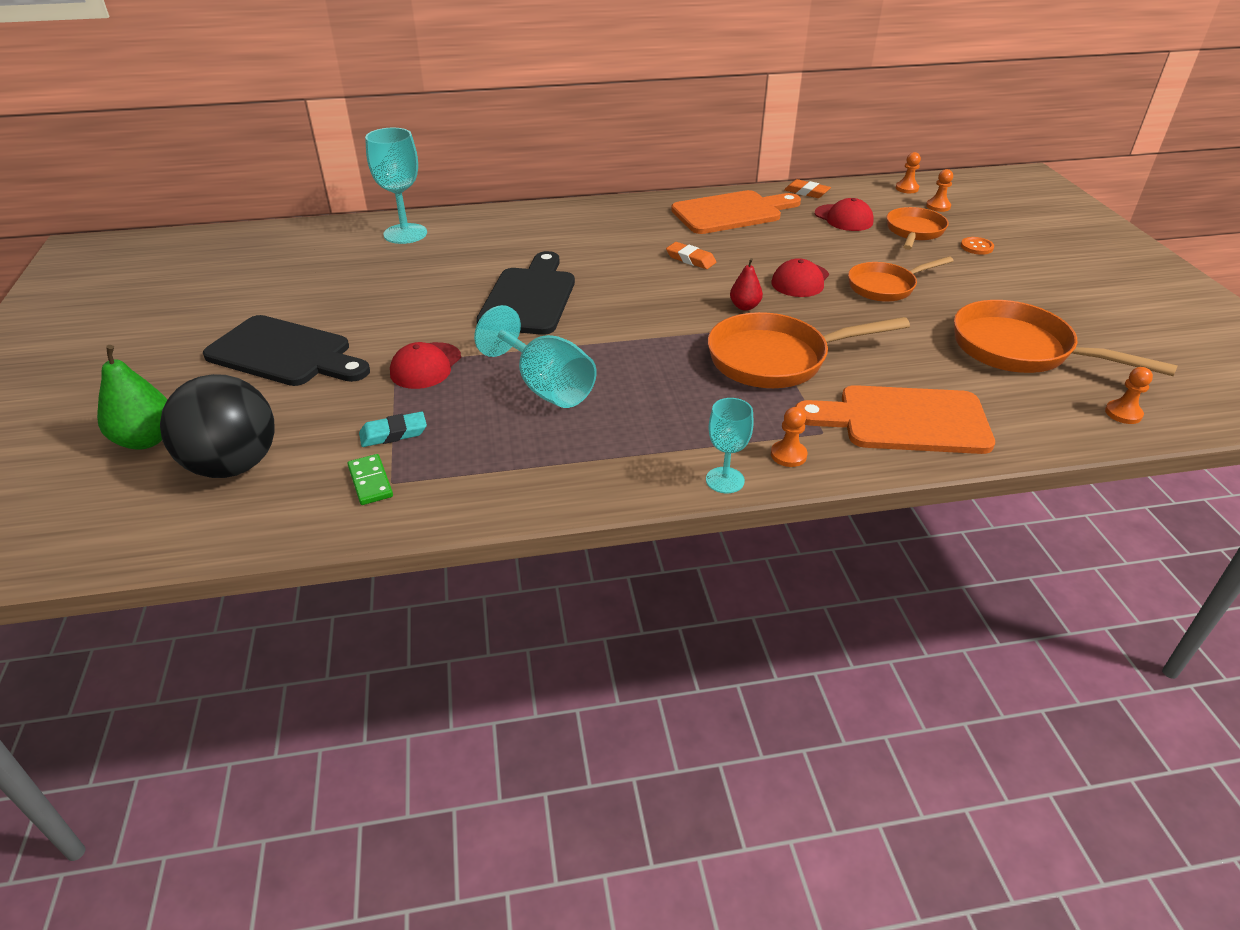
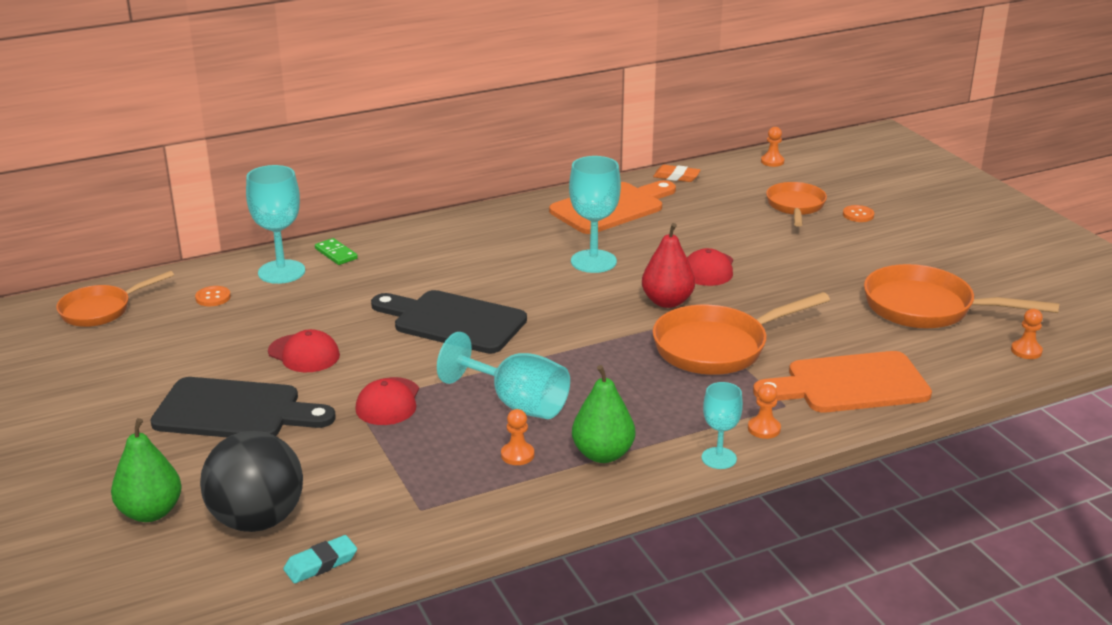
camera: 15 degrees left, 10 degrees down
green domino [348,454,393,505] -> green domino moved to [315,238,358,265]
turquoise eraser [359,412,427,447] -> turquoise eraser moved to [283,535,357,584]
black cutting board [476,251,575,335] -> black cutting board turned 60 degrees counterclockwise [371,290,527,354]
orange eraser [666,242,716,269] -> turquoise goblet [569,156,621,273]
red pear [730,258,763,311] -> red pear [642,223,695,308], size x1.67
red cap [815,198,874,231] -> red cap moved to [268,329,340,372]
orange pan [848,256,954,302] -> orange pan moved to [56,271,174,327]
orange pawn [926,169,953,212] -> orange pawn moved to [501,409,534,465]
none -> orange button [195,286,231,306]
none -> green pear [572,365,635,463]

